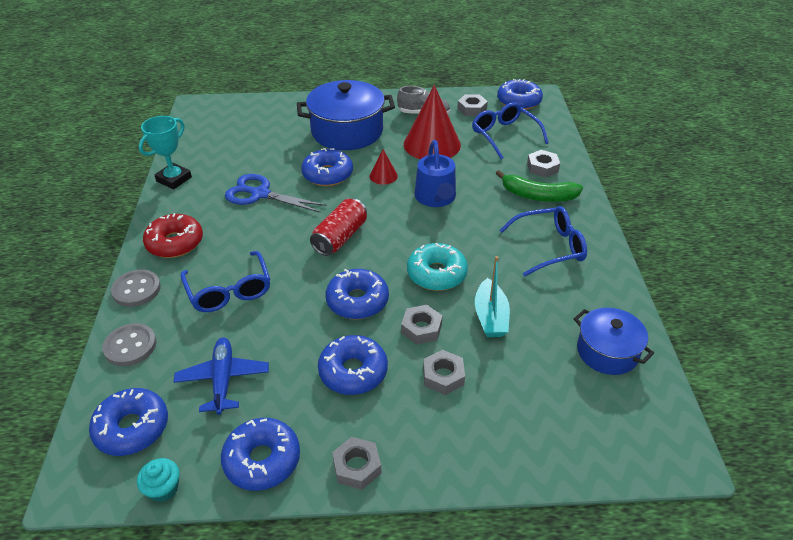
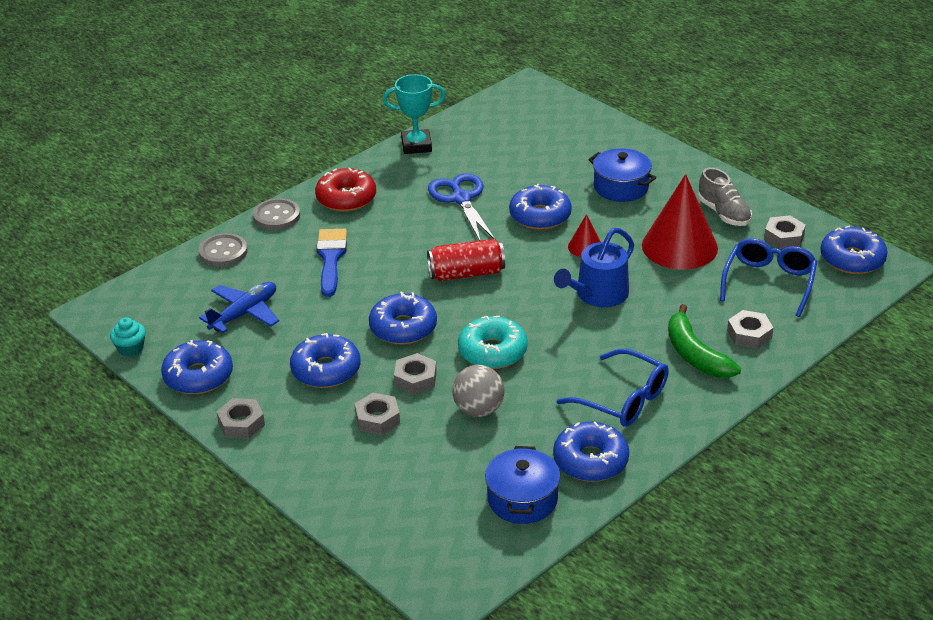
camera: 50 degrees right, 5 degrees down
blue donut [89,388,168,456] -> blue donut moved to [553,422,629,482]
blue glasses [181,251,270,312] -> blue brush [316,229,347,297]
blue pot [297,80,395,150] -> blue pot [588,148,656,202], size x0.59
turquoise boat [475,256,510,337] -> grey ball [452,365,504,417]

